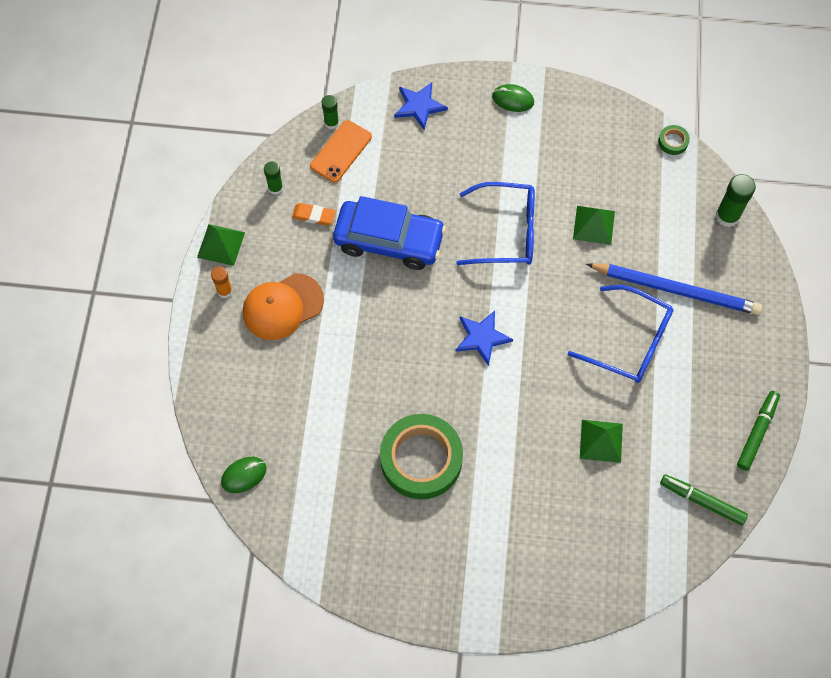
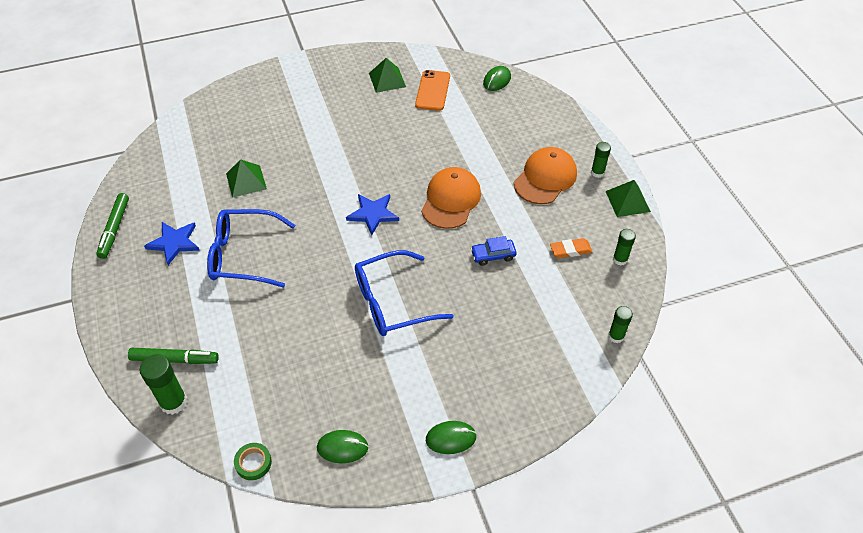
camera: 155 degrees right, 15 degrees down
orange glue stick [211,267,233,298] -> green glue stick [591,142,611,178]
orange phone [310,120,372,183] -> orange phone moved to [415,70,450,111]
blue car [333,196,446,270] -> blue car [471,236,517,266], size x0.42
green tape [380,414,463,499] -> none
blue star [394,82,448,130] -> blue star moved to [144,222,200,265]
green pyramid [573,206,615,245] -> green pyramid moved to [369,58,406,93]
blue pencil [586,263,762,315] -> none
green marker [660,474,748,525] -> green marker moved to [128,348,219,364]
none -> green mouse [317,430,369,463]
none -> orange cap [421,167,481,229]

